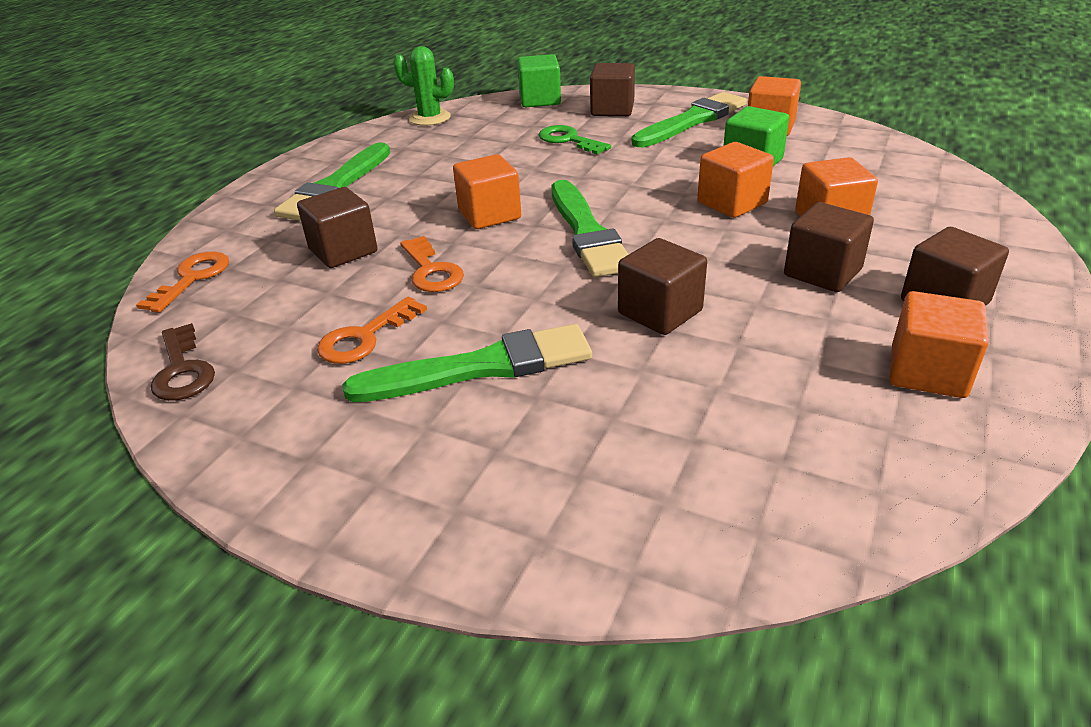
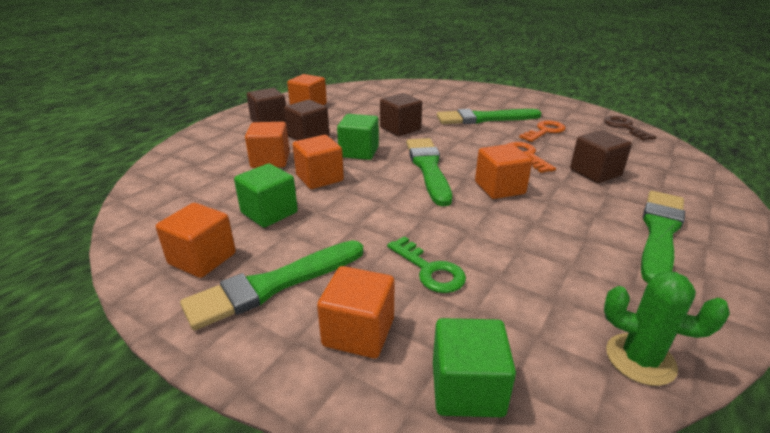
camera: 175 degrees left, 5 degrees down
orange key [136,252,229,313] -> none
brown cube [590,63,635,116] -> orange cube [317,266,395,358]
none -> green cube [337,114,379,160]

